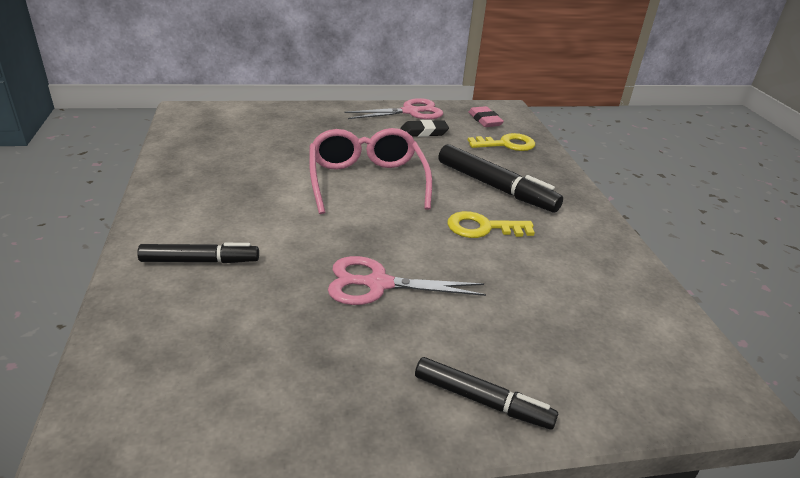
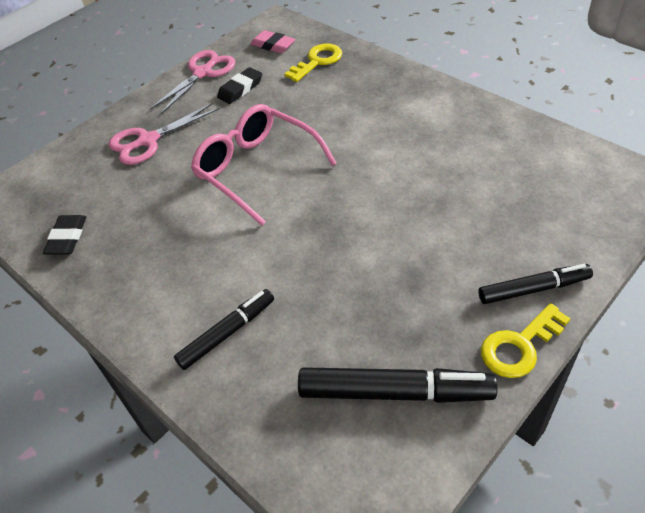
camera: 30 degrees left, 15 degrees up
pink scissors [328,256,486,305] -> pink scissors moved to [109,103,220,165]
black marker [438,144,563,213] -> black marker moved to [298,367,498,403]
yellow key [447,211,535,238] -> yellow key moved to [481,303,571,378]
none -> black eraser [43,215,86,255]

